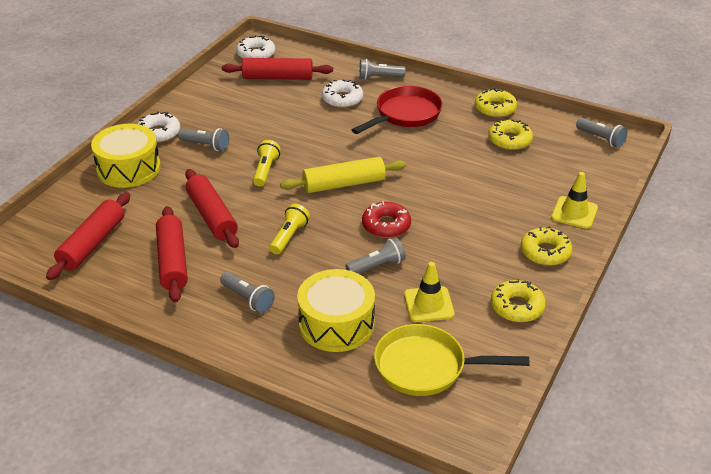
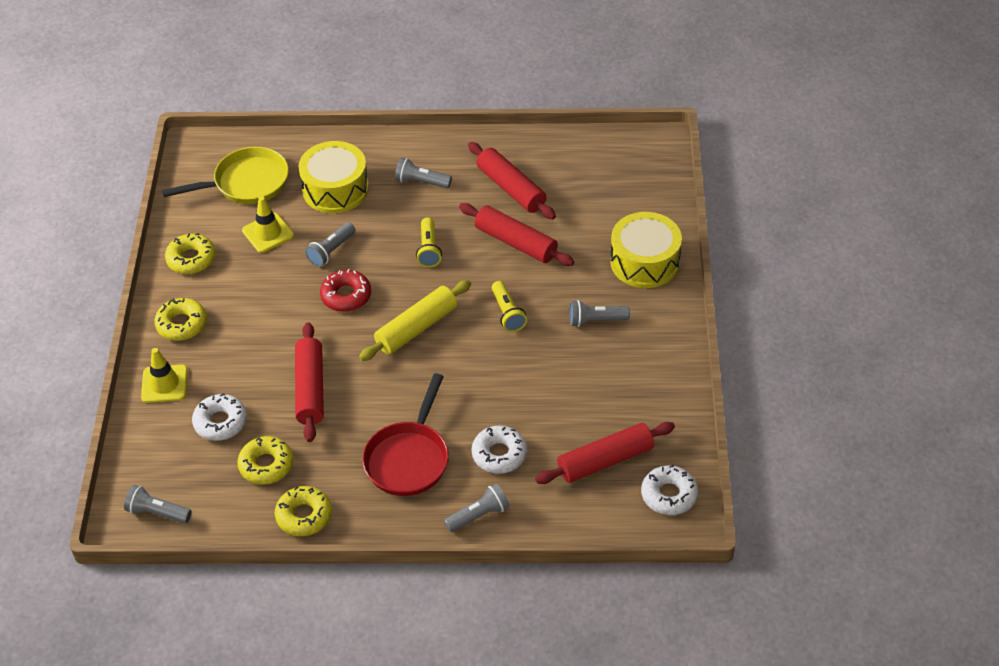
camera: 155 degrees right, 10 degrees up
red rolling pin [46,192,130,280] -> red rolling pin moved to [295,322,324,442]
white donut [137,112,181,143] -> white donut moved to [192,393,247,441]

